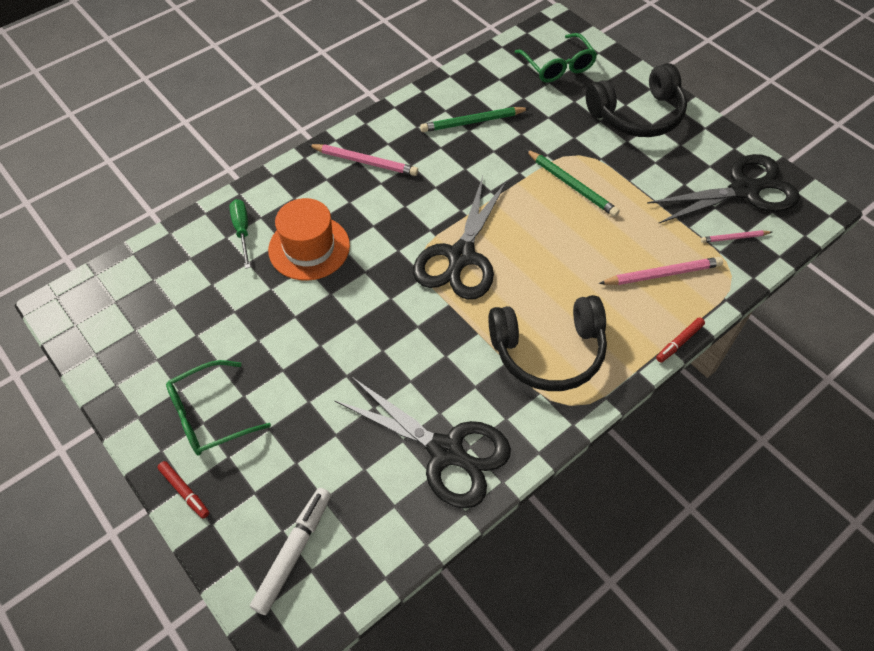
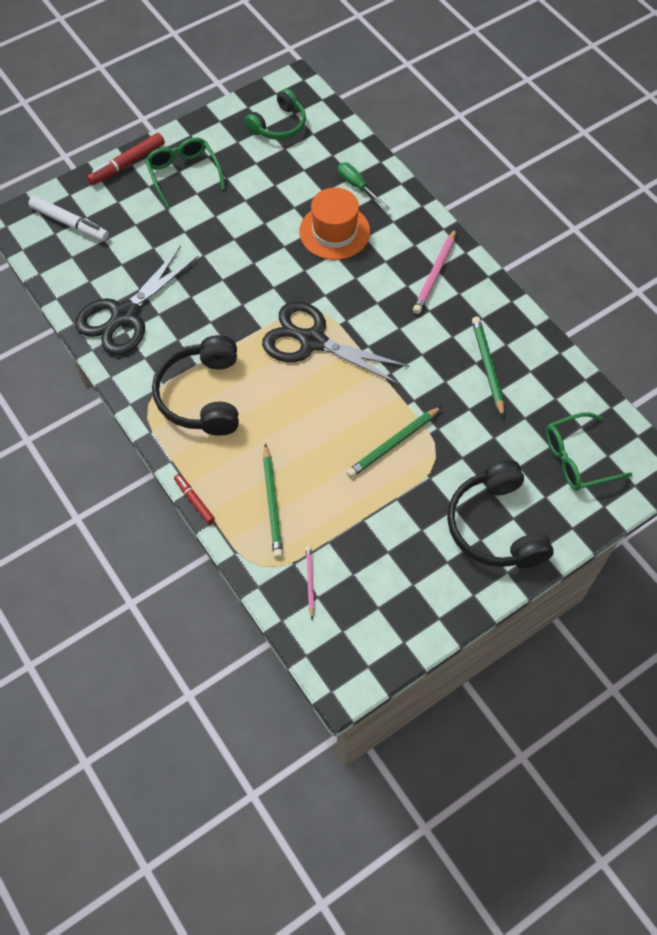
camera: 95 degrees right, 5 degrees up
red marker [157,461,209,519] -> red marker [87,133,165,185], size x1.68
green screwdriver [229,199,251,269] -> green screwdriver turned 120 degrees counterclockwise [338,162,391,211]
pink pencil [599,257,723,285] -> green pencil [263,443,283,558]
black scissors [647,154,800,224] -> none
none -> green headphones [245,89,306,140]

